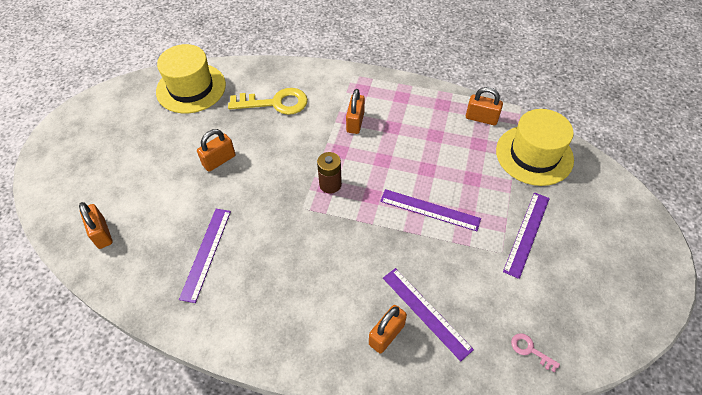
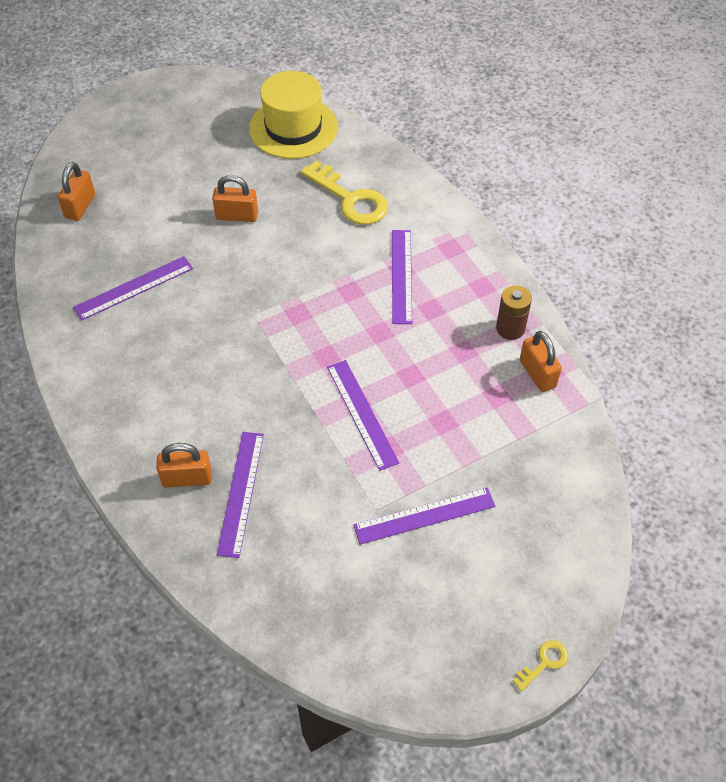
camera: 45 degrees right, 0 degrees up
brown battery [317,152,342,194] -> brown battery moved to [496,285,532,340]
orange padlock [346,89,365,134] -> purple ruler [392,230,412,324]
yellow hat [496,109,574,186] -> none
pink key [511,333,560,372] -> none
none -> yellow key [513,640,568,692]

